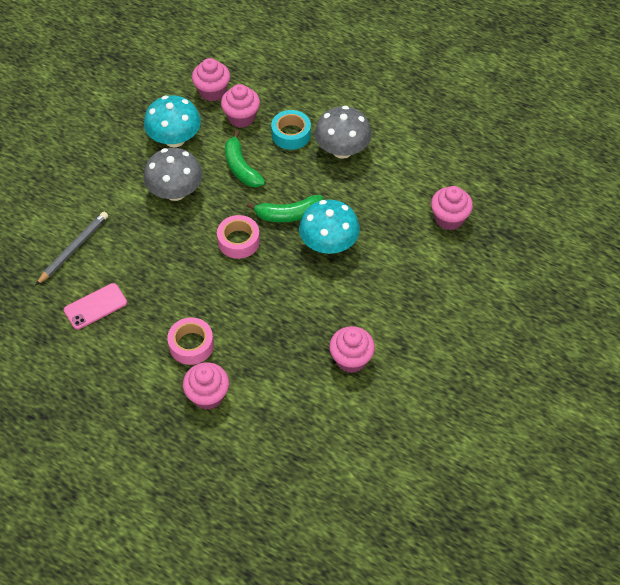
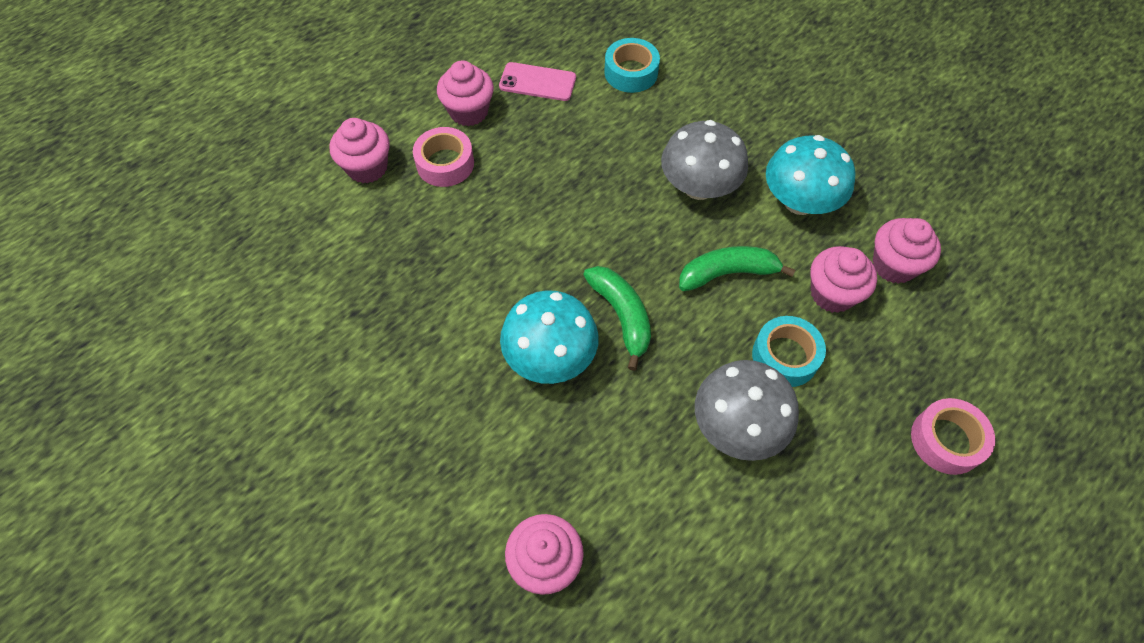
camera: 105 degrees right, 5 degrees up
grey pencil [36,212,108,285] -> turquoise tape [604,38,660,93]
pink phone [64,283,127,330] -> pink phone turned 60 degrees counterclockwise [499,62,576,101]
pink tape [217,215,260,259] -> pink tape moved to [911,398,995,475]
green banana [247,195,323,222] -> green banana turned 150 degrees clockwise [583,266,651,371]
pink cupcake [329,326,375,373] -> pink cupcake moved to [437,60,494,126]

